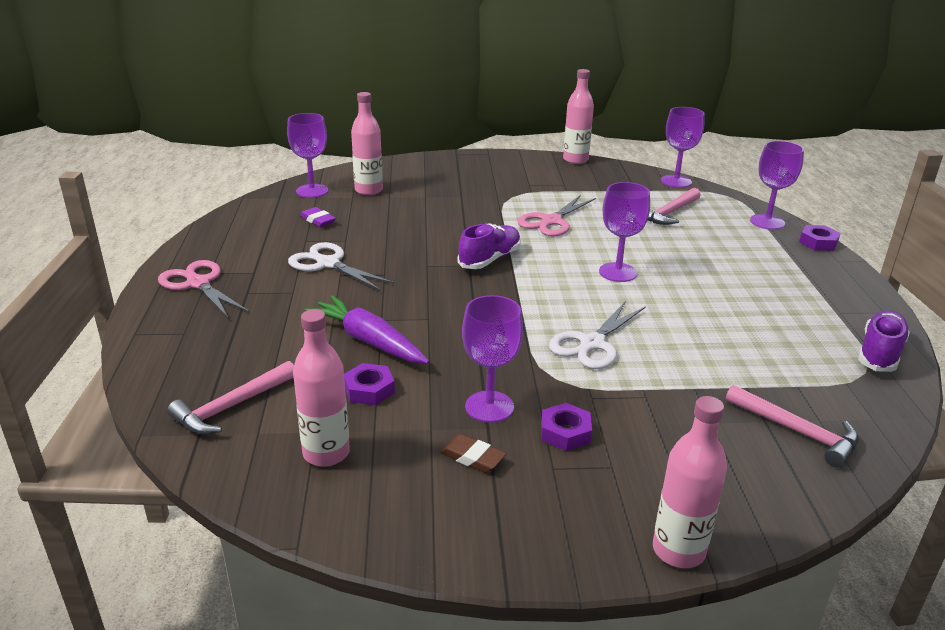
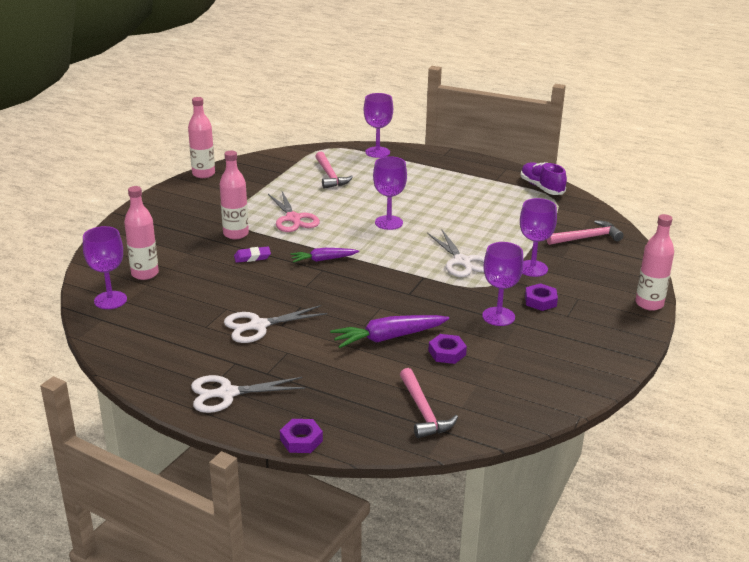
camera: 60 degrees left, 0 degrees up
pink scissors [158,260,250,319] -> white scissors [191,375,305,413]
pink bottle [293,309,350,467] -> pink bottle moved to [220,150,249,239]
purple eraser [300,207,336,227] -> purple eraser moved to [234,247,271,263]
brown eraser [440,434,506,473] -> none
purple shoe [457,223,521,269] -> purple carrot [290,248,359,263]
purple goblet [661,107,705,188] -> purple goblet moved to [520,198,557,277]
purple nut [799,225,840,251] -> purple nut moved to [280,419,323,453]

